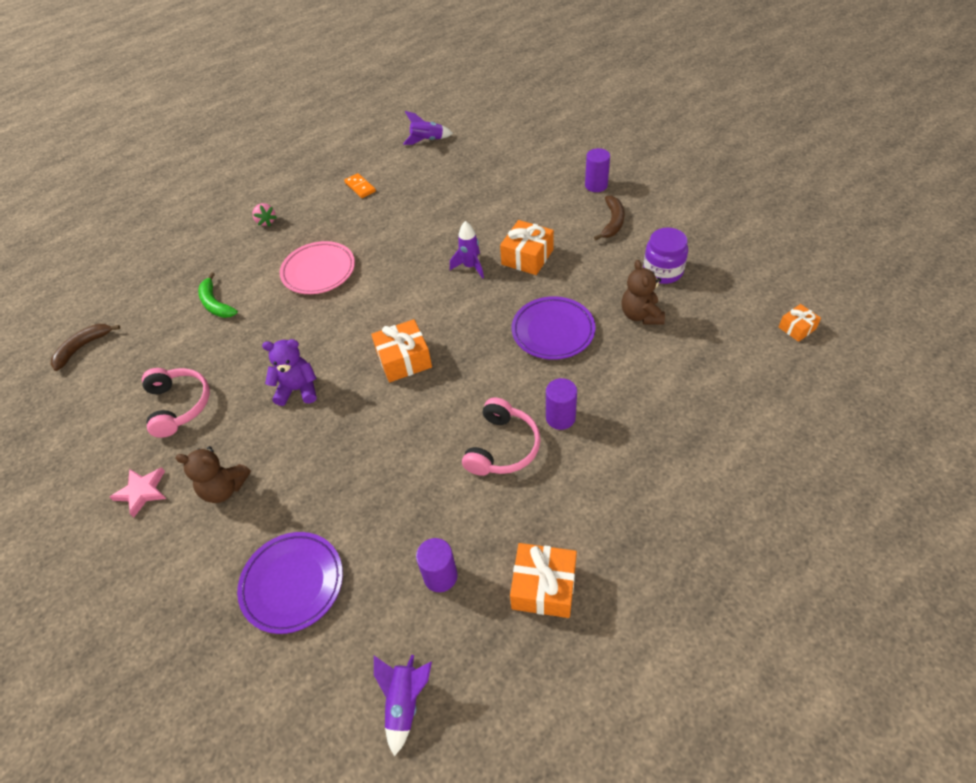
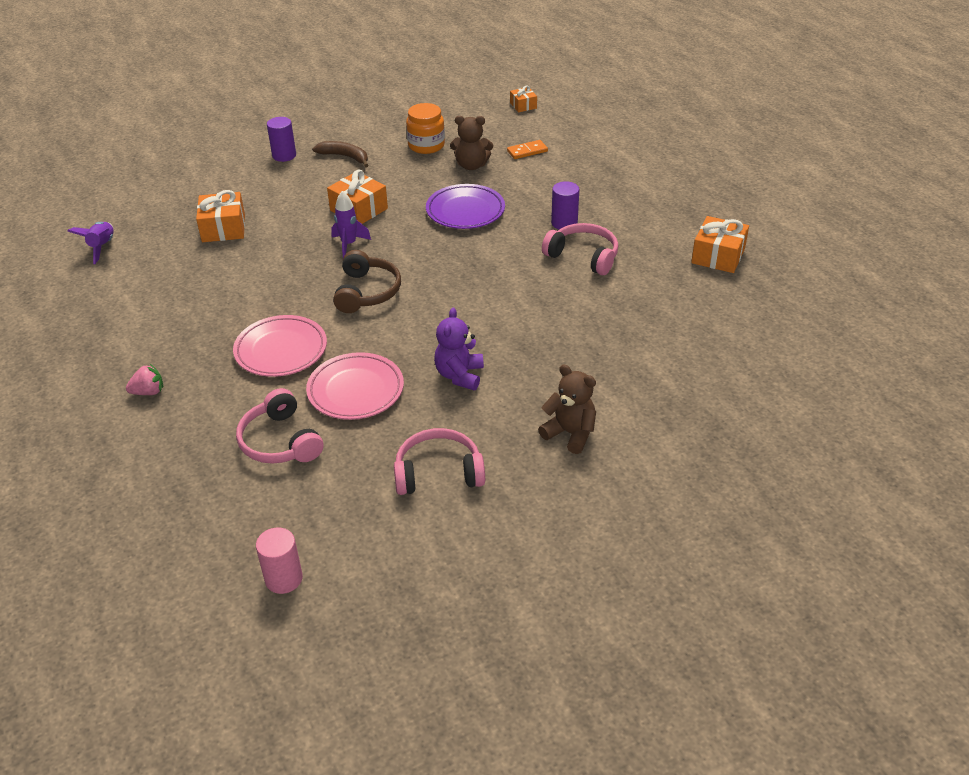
camera: 80 degrees left, 10 degrees down
brown banana [51,324,120,371] -> pink cylinder [256,527,303,594]
pink star [110,467,166,518] -> none
brown teddy bear [175,446,251,503] -> brown teddy bear turned 75 degrees counterclockwise [538,365,596,454]
green banana [198,272,238,318] -> pink headphones [236,388,323,464]
purple plate [237,532,343,634] -> none
orange domino [344,173,376,198] -> orange domino moved to [507,140,548,159]
orange gift [371,319,432,382] -> orange gift moved to [196,190,245,242]
purple rocket [374,655,432,756] -> none
purple cylinder [416,538,458,592] -> none
purple jar [643,228,688,284] -> orange jar [406,103,445,154]
none -> pink plate [306,352,404,420]
none -> brown headphones [333,250,401,313]

